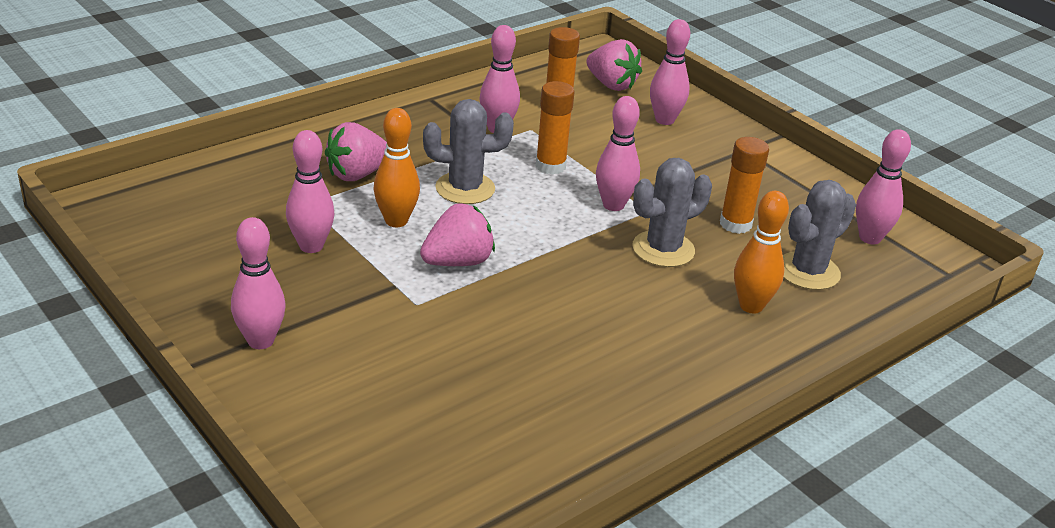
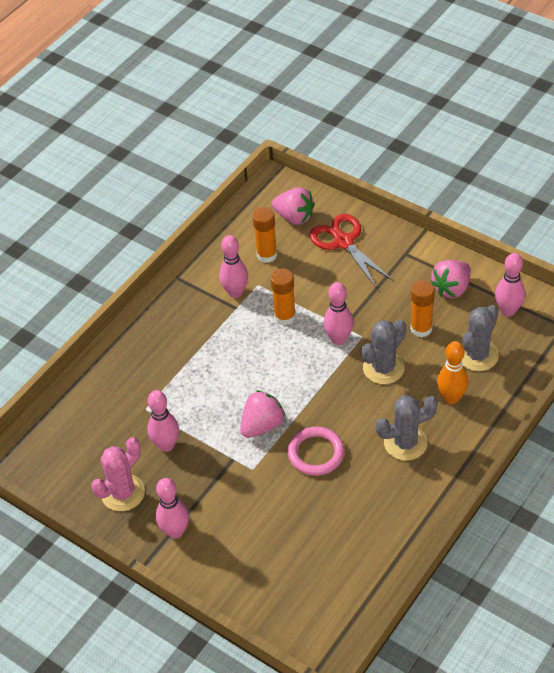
camera: 10 degrees left, 15 degrees up
pink strawberry [325,122,387,181] -> pink strawberry moved to [430,260,471,298]
orange bowling pin [374,108,420,227] -> none
grey cactus [423,99,514,204] -> grey cactus moved to [376,396,438,461]
pink bowling pin [650,19,690,125] -> red scissors [309,214,393,288]
none -> pink cactus [91,437,145,511]
none -> pink ring [288,427,345,476]

